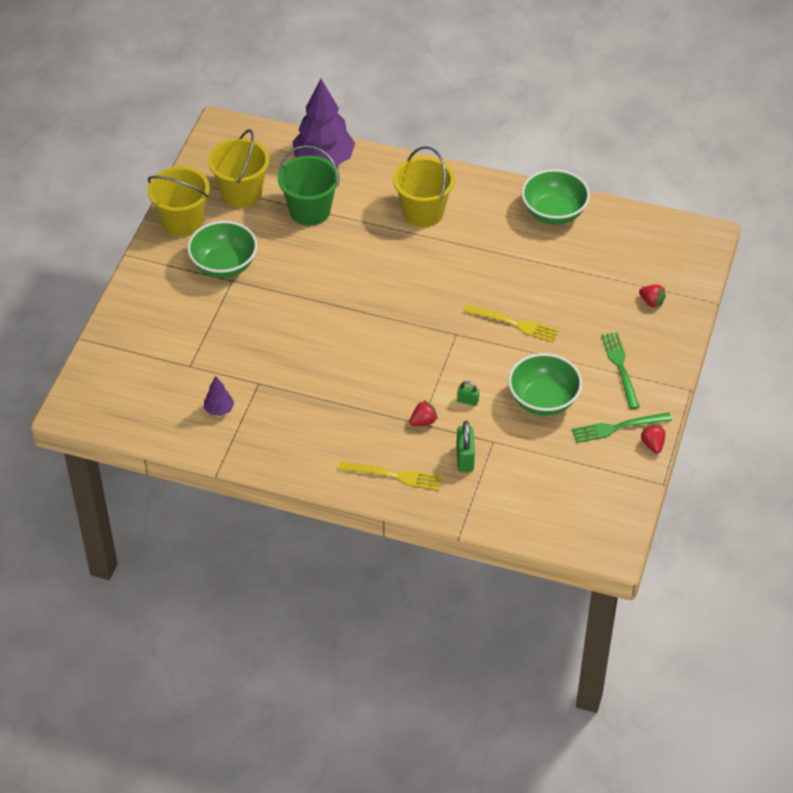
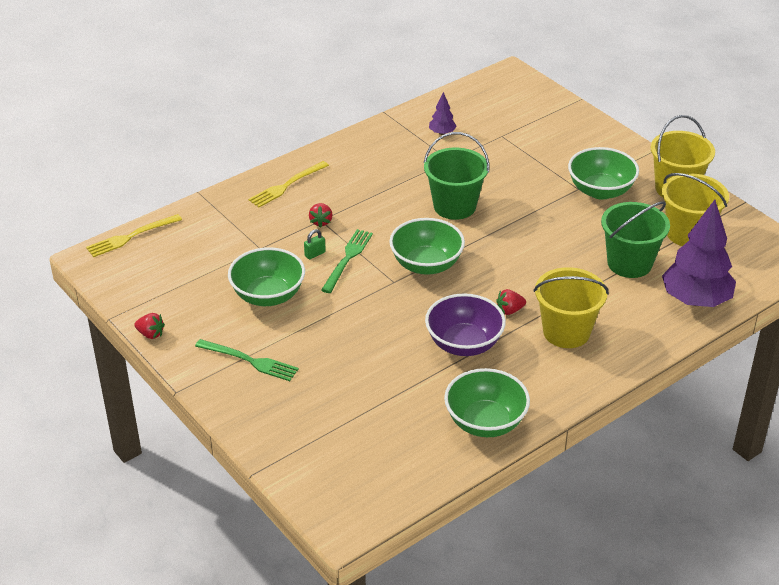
camera: 125 degrees right, 10 degrees down
green padlock [456,421,475,472] -> none
yellow fork [463,304,559,342] -> yellow fork moved to [86,214,182,257]
green fork [571,412,672,443] -> green fork moved to [321,229,373,293]
red strawberry [639,284,666,307] -> red strawberry moved to [496,289,526,315]
none -> green bowl [389,218,465,275]
none -> green bucket [424,132,489,220]
none -> purple bowl [425,293,506,356]

